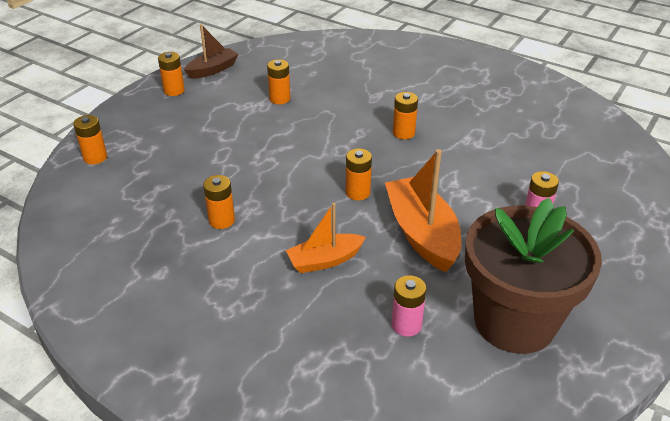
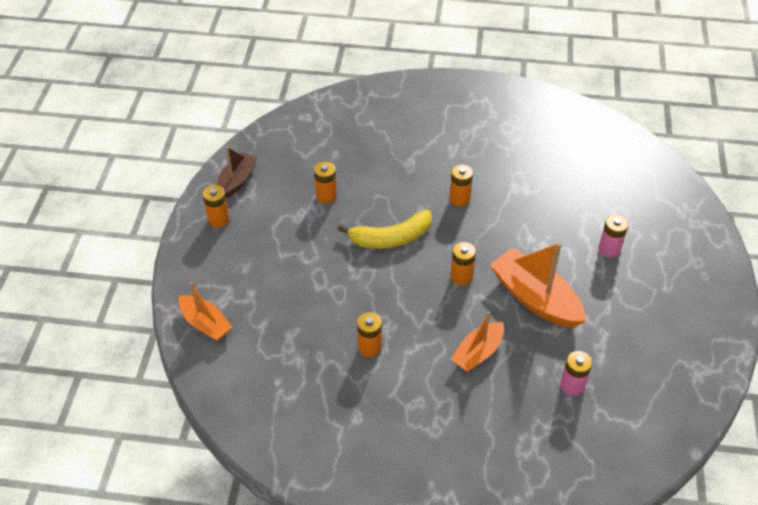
camera: 25 degrees left, 10 degrees up
orange battery [73,115,107,164] -> orange boat [179,282,232,341]
brown flower pot [465,198,602,354] -> none
none -> yellow banana [338,210,432,249]

